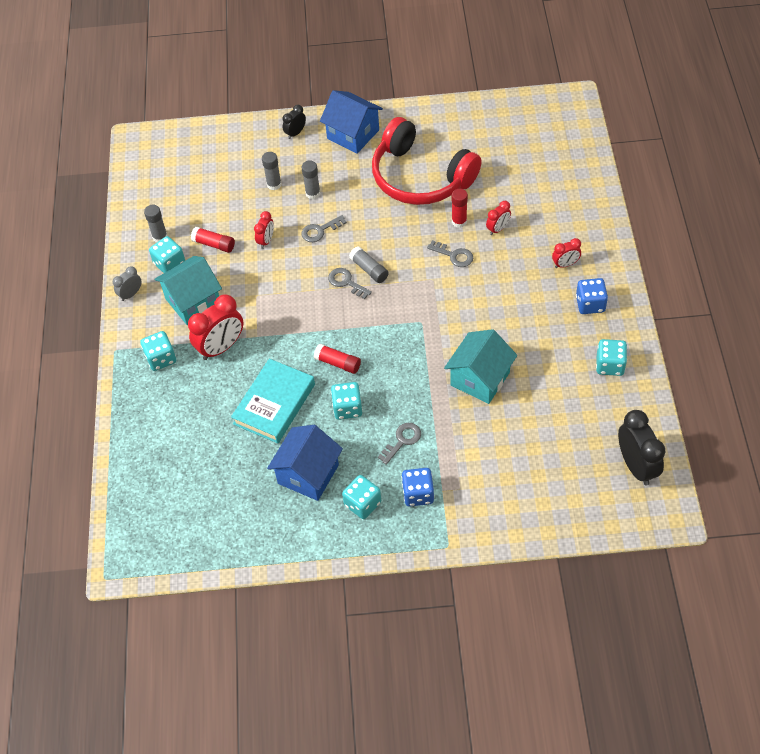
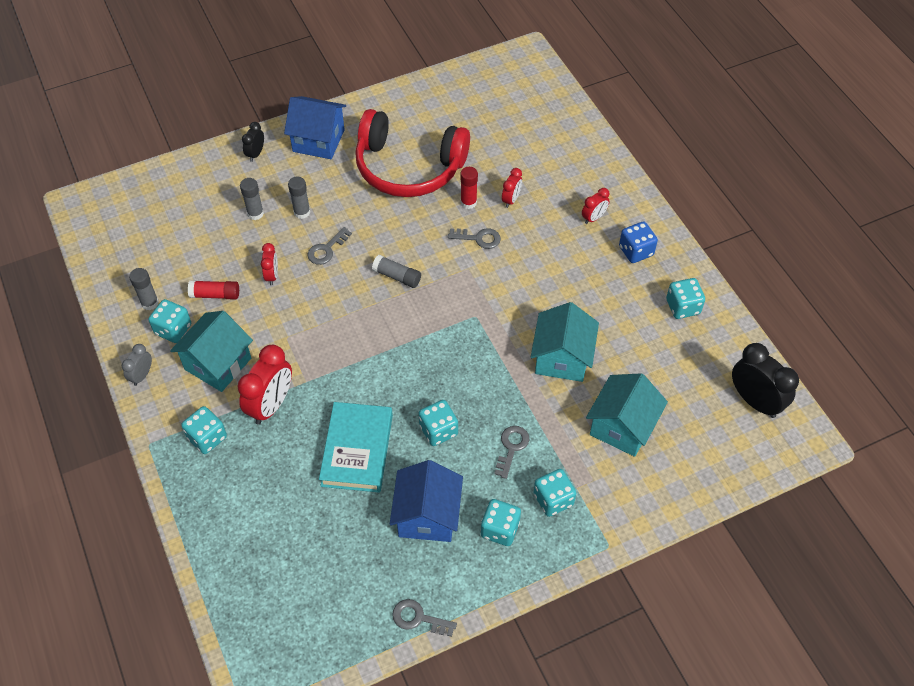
camera: 25 degrees left, 0 degrees up
red glue stick [314,344,361,374] -> none
grey key [328,268,372,299] -> grey key moved to [392,599,457,637]
blue dice [402,468,434,507] -> turquoise dice [533,469,576,517]
none -> turquoise house [586,373,668,457]

